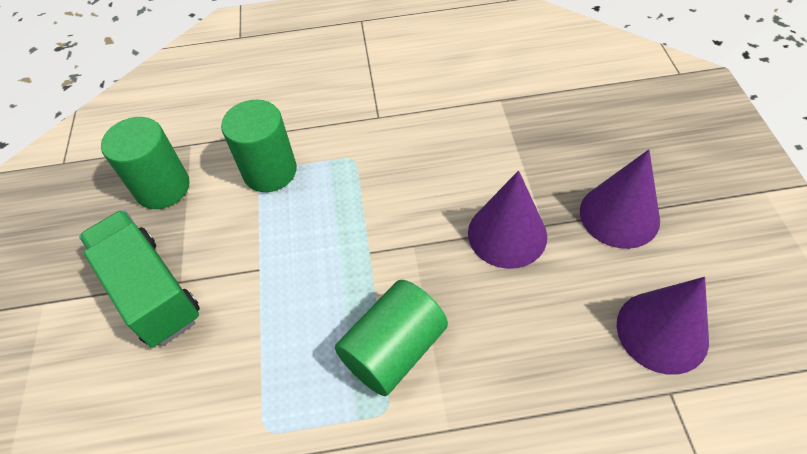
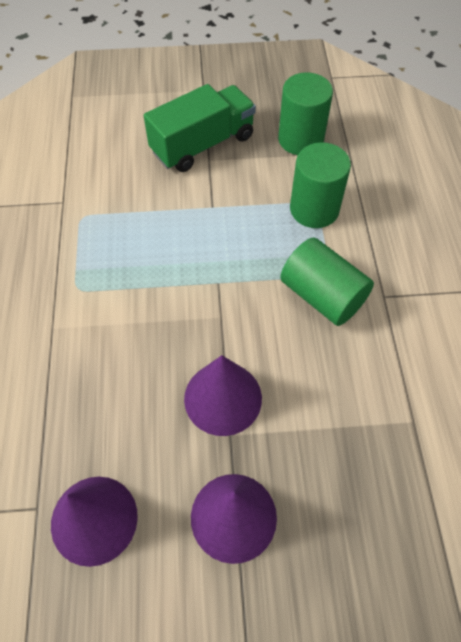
camera: 90 degrees right, 5 degrees up
green cylinder [335,280,448,396] -> green cylinder moved to [280,237,374,326]

